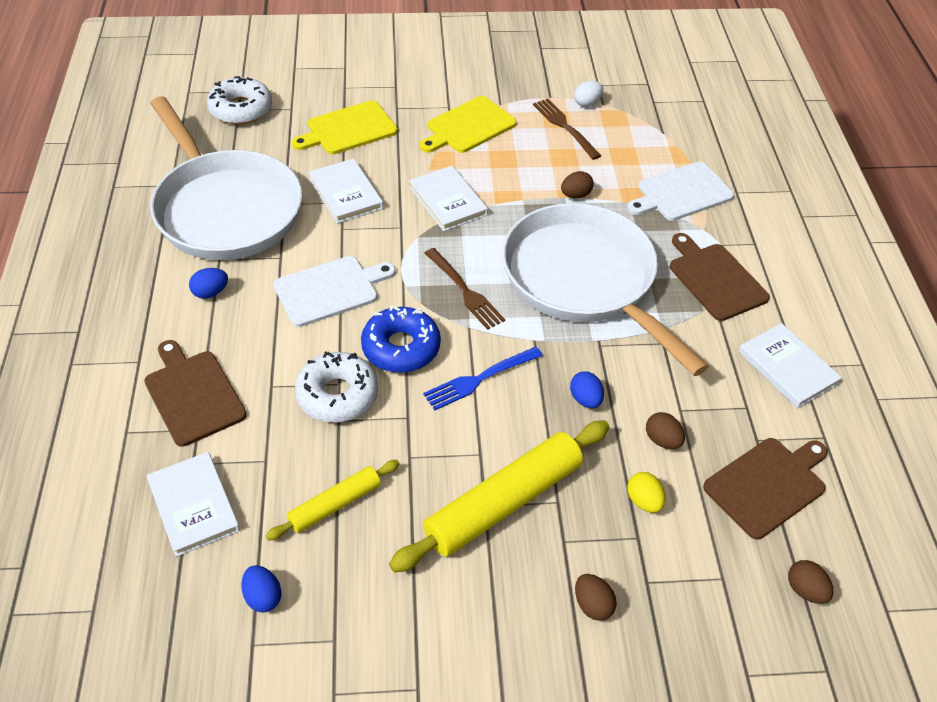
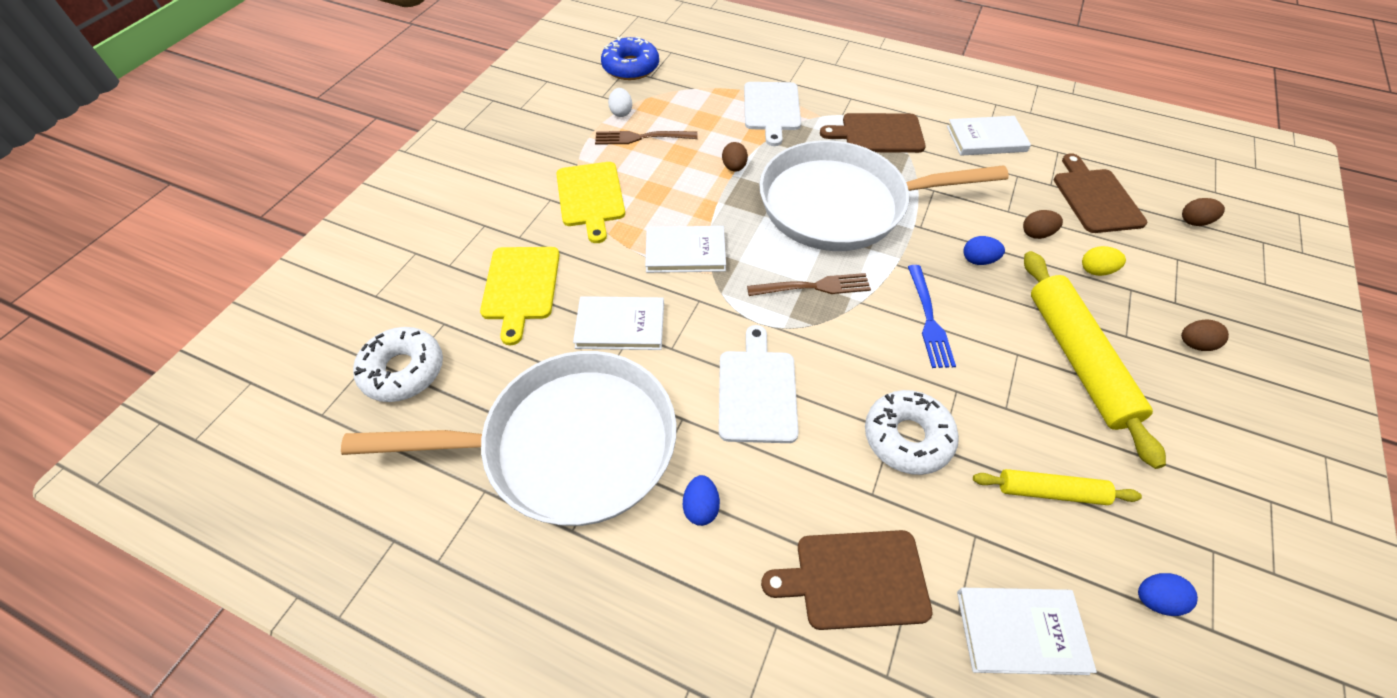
camera: 60 degrees left, 5 degrees up
yellow rolling pin [266,460,400,540] -> yellow rolling pin turned 75 degrees counterclockwise [973,469,1142,505]
blue donut [361,305,441,373] -> blue donut moved to [601,37,659,80]

